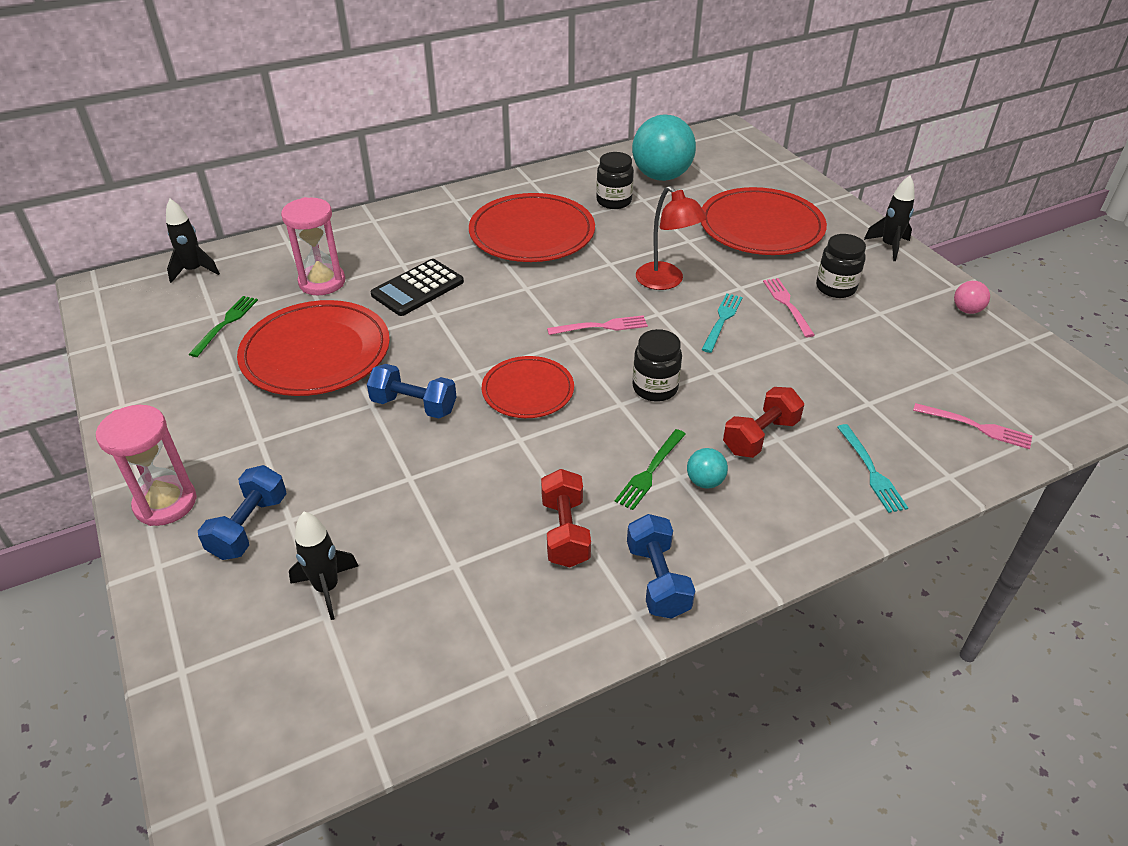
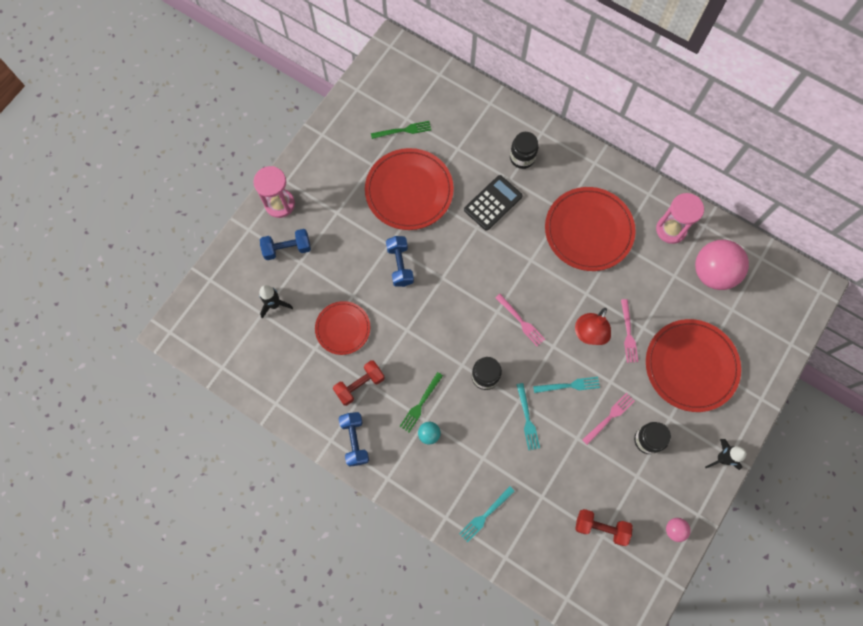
camera: 60 degrees right, 30 degrees up
black rocket [166,199,220,283] -> none
pink hourglass [281,197,345,295] -> pink hourglass moved to [656,193,704,244]
black calculator [371,259,464,316] -> black calculator turned 120 degrees clockwise [464,175,522,231]
red plate [482,356,574,418] -> red plate moved to [315,301,370,355]
black jar [596,152,634,209] -> black jar moved to [510,132,538,169]
green fork [615,429,686,510] -> green fork turned 60 degrees counterclockwise [400,372,443,432]
blue dumbbell [627,514,695,619] -> blue dumbbell turned 60 degrees counterclockwise [339,412,369,467]
turquoise ball [632,114,696,181] -> pink ball [695,240,749,290]
red dumbbell [723,387,804,458] -> red dumbbell moved to [575,509,633,546]
pink fork [913,403,1032,449] -> pink fork moved to [621,299,638,363]
none -> turquoise fork [516,383,540,450]

